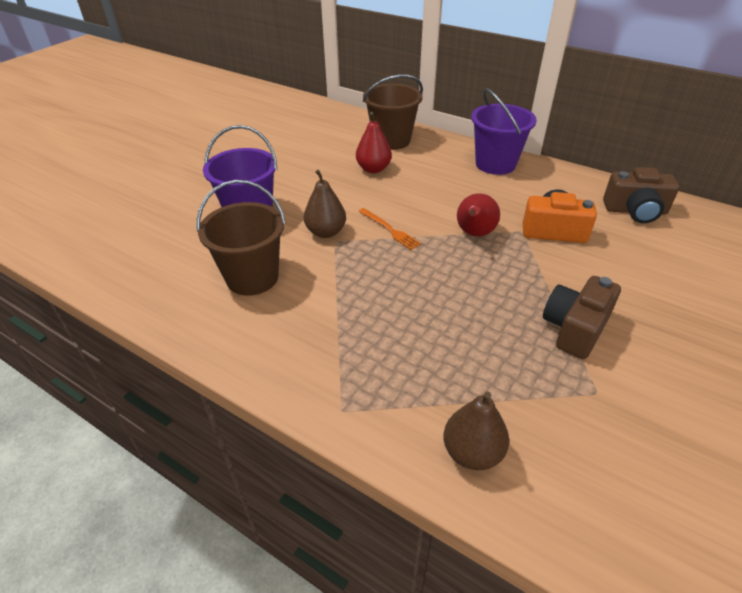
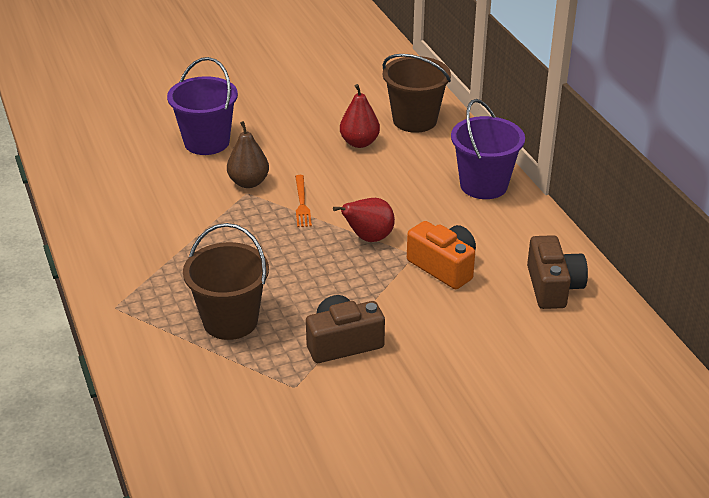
camera: 35 degrees right, 5 degrees down
brown bucket [196,180,286,296] -> brown bucket moved to [183,223,269,340]
brown pear [443,391,509,470] -> none
brown camera [603,167,679,223] -> brown camera turned 135 degrees counterclockwise [527,235,588,309]

